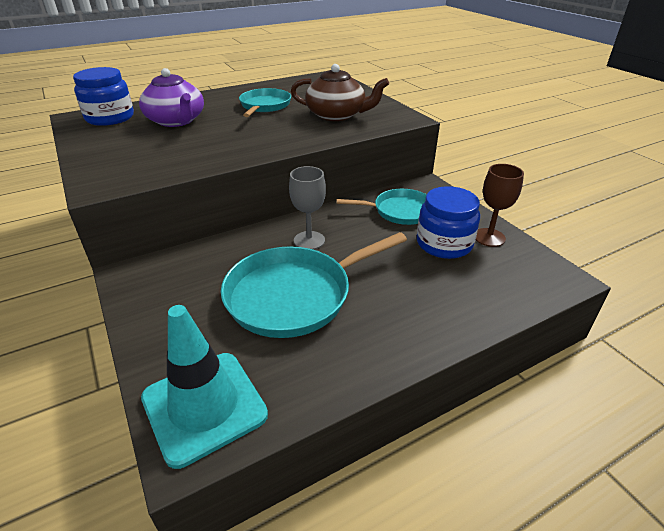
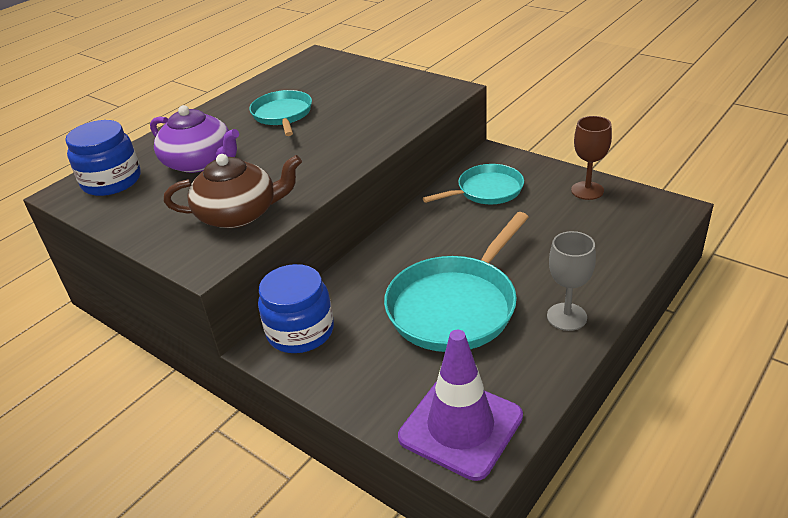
camera: 20 degrees left, 0 degrees up
turquoise traffic cone [141,305,268,469] -> purple traffic cone [398,330,523,481]
grey goblet [289,166,326,250] -> grey goblet moved to [547,231,596,331]
brown teapot [291,64,389,121] -> brown teapot moved to [164,154,302,228]
blue jar [417,186,480,259] -> blue jar moved to [258,264,334,353]

